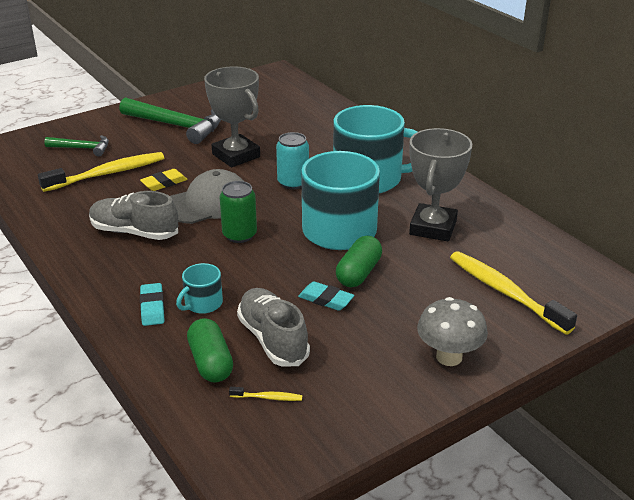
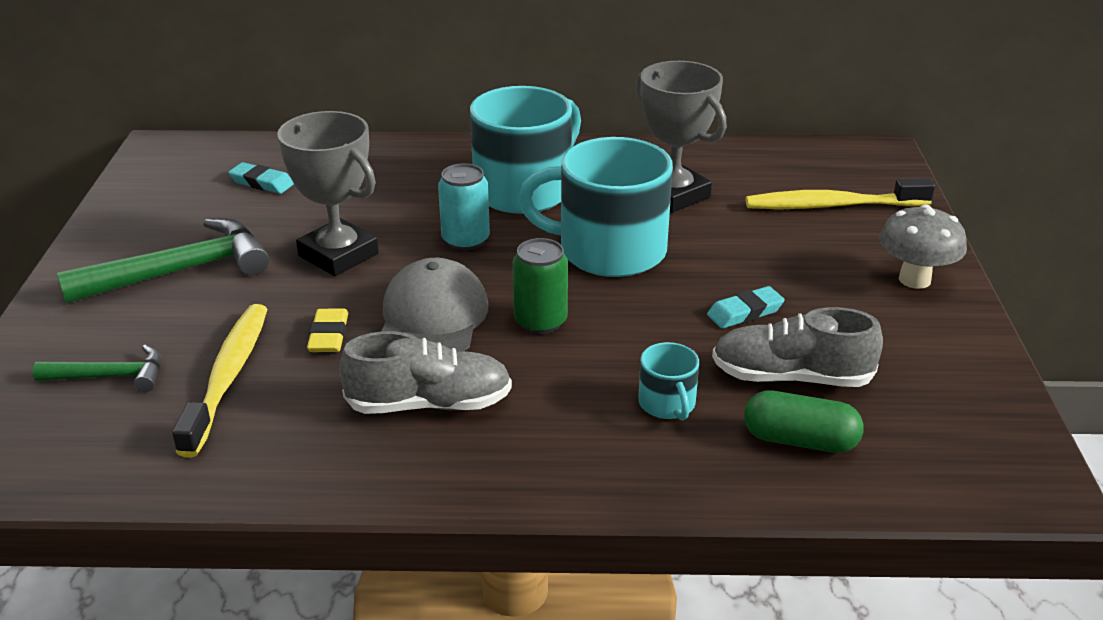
camera: 55 degrees left, 0 degrees up
green hammer [44,135,109,157] -> green hammer turned 45 degrees clockwise [33,345,161,392]
grey shoe [89,191,178,240] -> grey shoe turned 150 degrees counterclockwise [339,331,512,414]
turquoise eraser [140,283,165,326] -> turquoise eraser moved to [228,162,294,194]
grey trophy [204,66,260,167] -> grey trophy turned 45 degrees clockwise [277,111,379,276]
yellow toothbrush [229,387,302,401] -> none
green capsule [336,236,382,287] -> none

